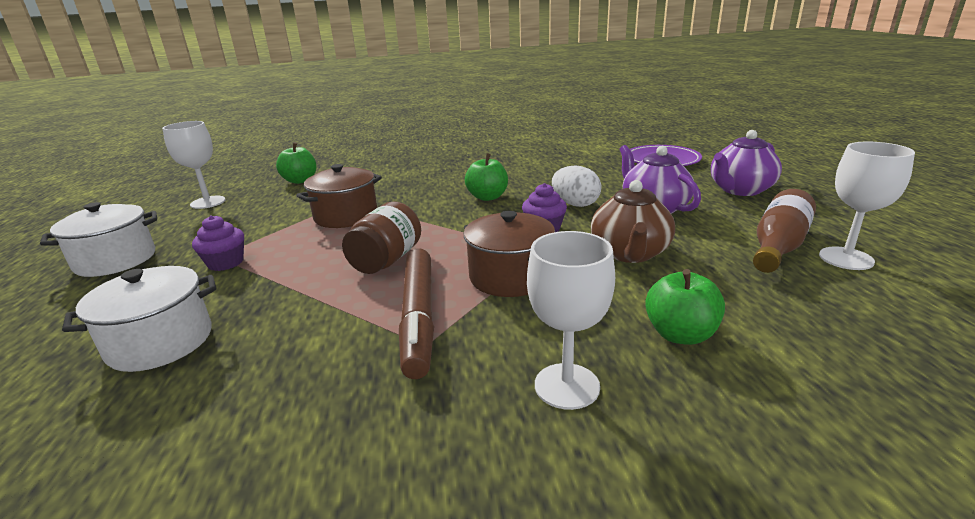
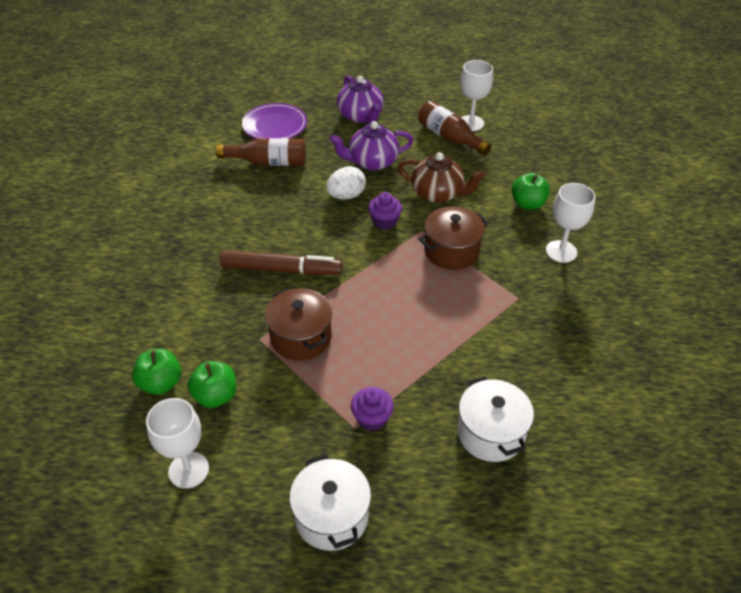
camera: 80 degrees left, 20 degrees up
brown jar [342,201,421,274] -> none
brown marker [399,248,434,379] -> brown marker moved to [220,250,342,275]
green apple [465,153,508,201] -> green apple moved to [188,361,236,408]
none -> brown bottle [216,138,306,166]

